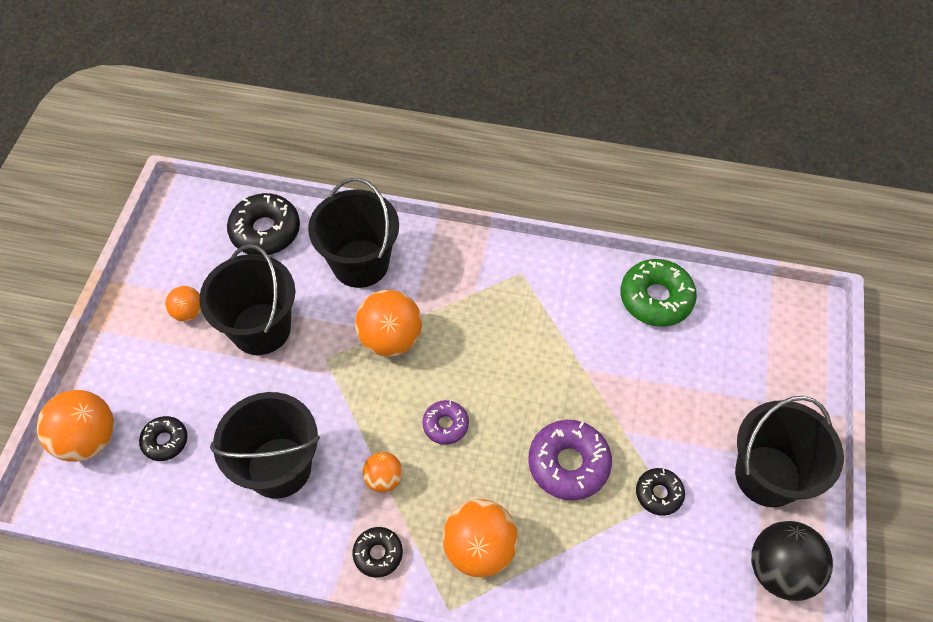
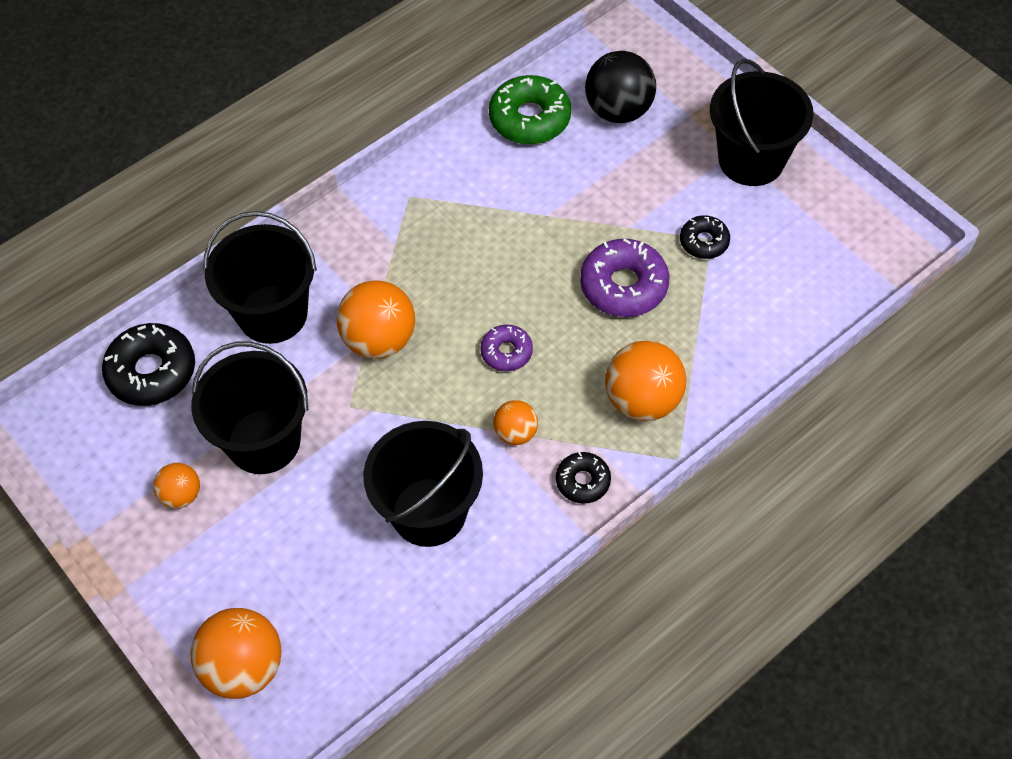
camera: 50 degrees left, 0 degrees up
black donut [139,416,188,461] -> none
black ball [751,521,833,601] -> black ball moved to [585,51,656,123]

